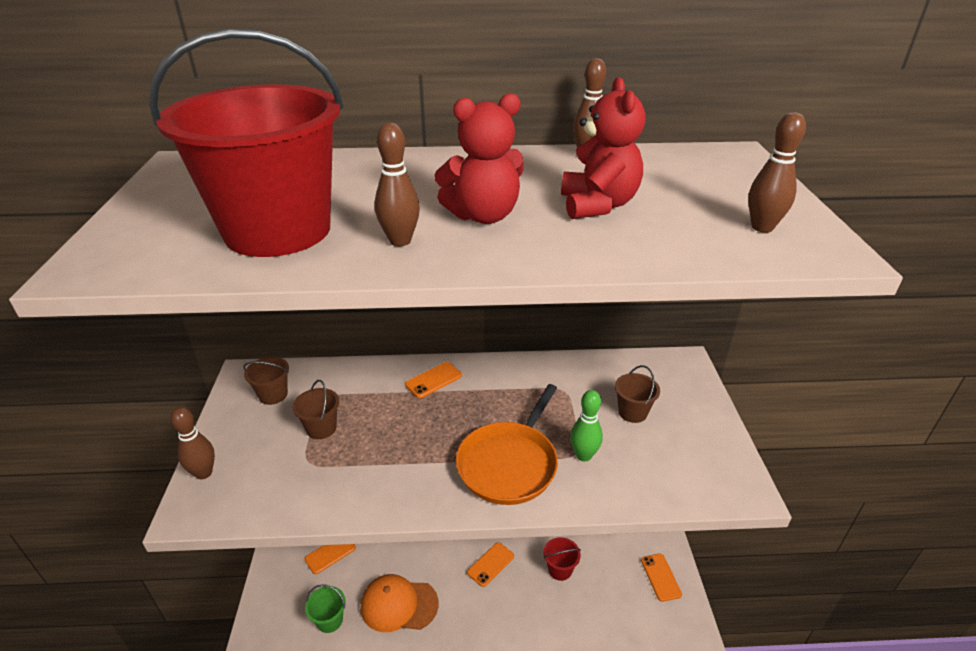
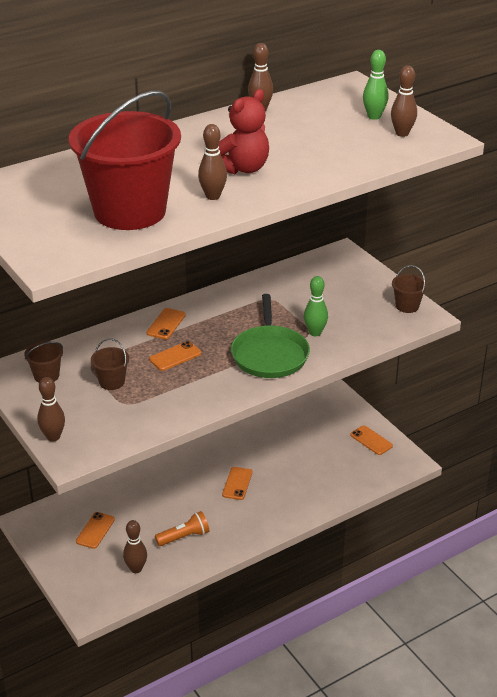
camera: 30 degrees left, 0 degrees up
green bucket [305,584,346,633] -> brown bowling pin [123,520,147,573]
orange cap [361,574,438,632] -> orange flashlight [155,511,210,546]
orange pan [456,384,558,505] -> green pan [231,294,310,378]
red bucket [544,537,581,581] -> none
red teddy bear [561,77,645,219] -> none
brown bucket [615,365,660,423] -> brown bucket moved to [392,265,427,313]
none -> orange phone [149,341,201,371]
none -> green bowling pin [363,50,389,120]

